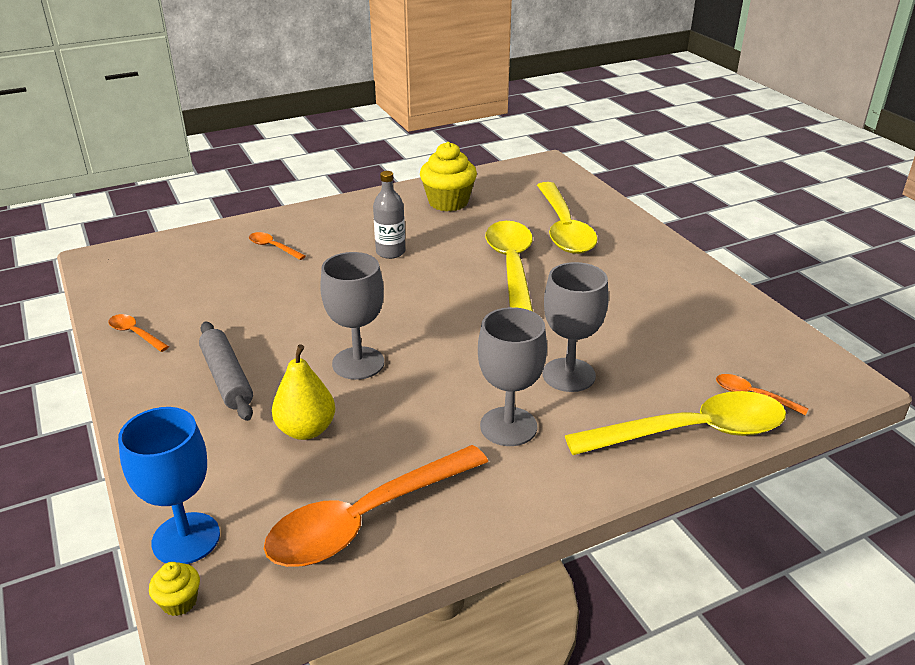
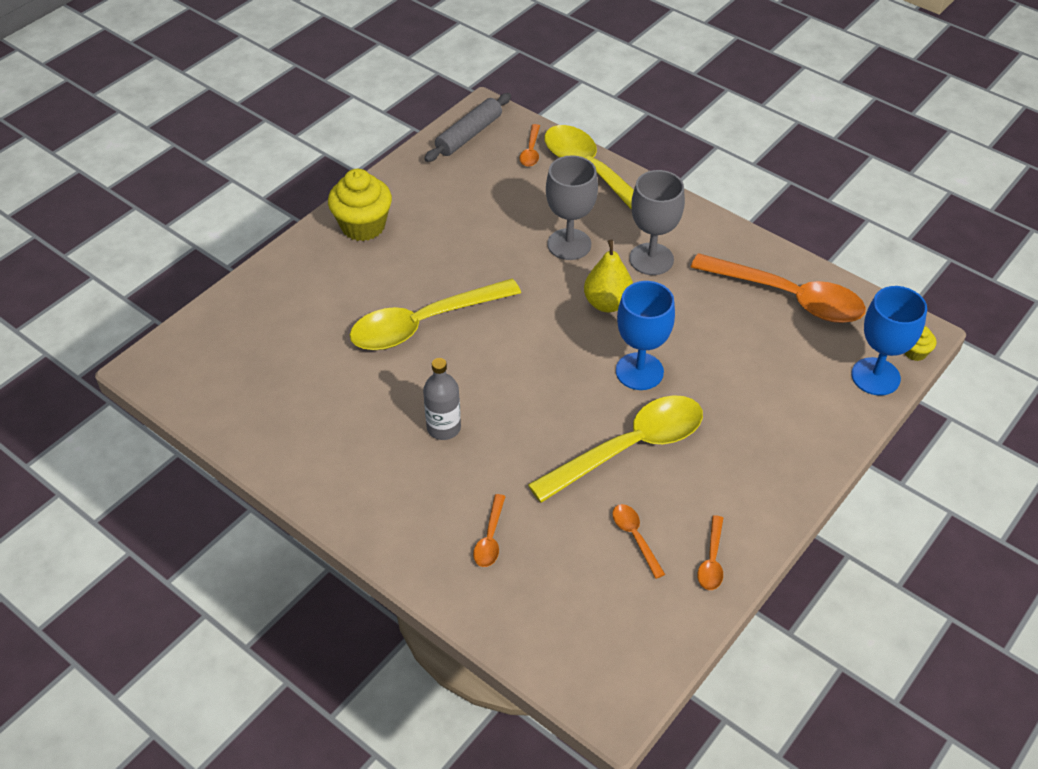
camera: 115 degrees left, 15 degrees up
grey rolling pin [199,322,253,421] -> grey rolling pin moved to [424,93,511,162]
yellow pear [272,344,335,440] -> yellow pear moved to [584,240,633,312]
grey goblet [320,252,384,380] -> blue goblet [616,281,675,390]
yellow cupcake [420,142,477,211] -> yellow cupcake moved to [328,169,392,241]
yellow spoon [537,182,598,254] -> yellow spoon moved to [528,395,703,503]
none -> orange spoon [612,504,665,579]

